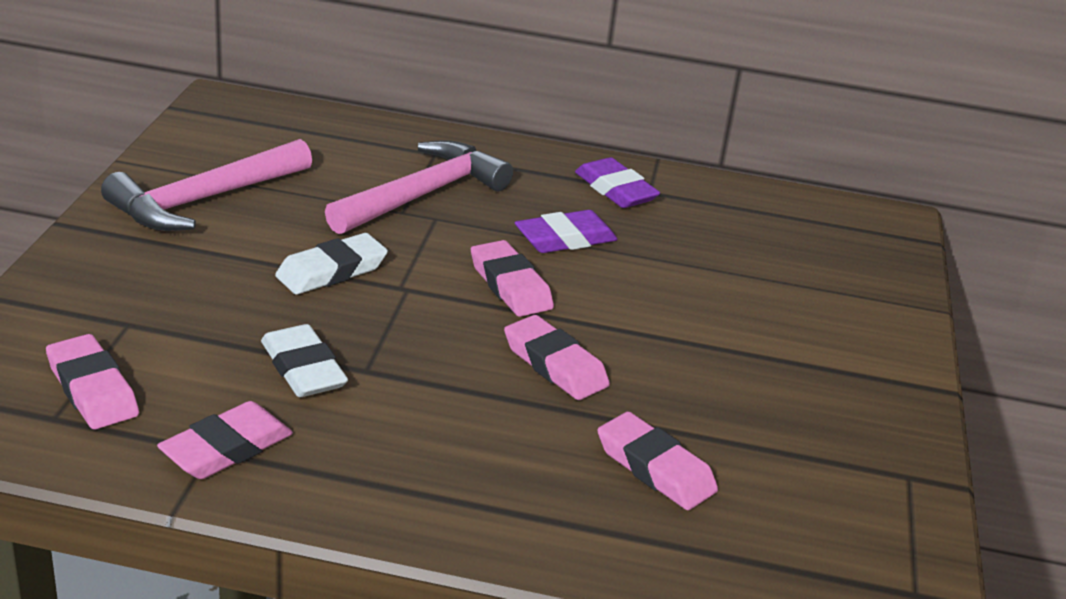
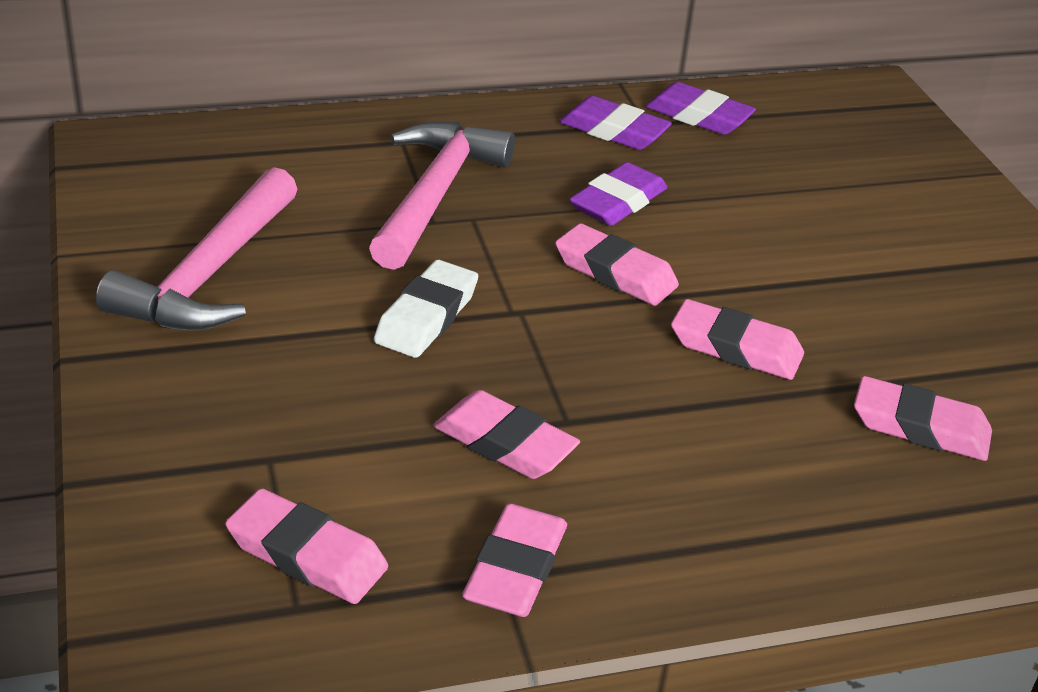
camera: 25 degrees left, 5 degrees up
white eraser [261,324,348,397] -> pink eraser [433,390,580,479]
none -> purple eraser [645,82,756,135]

